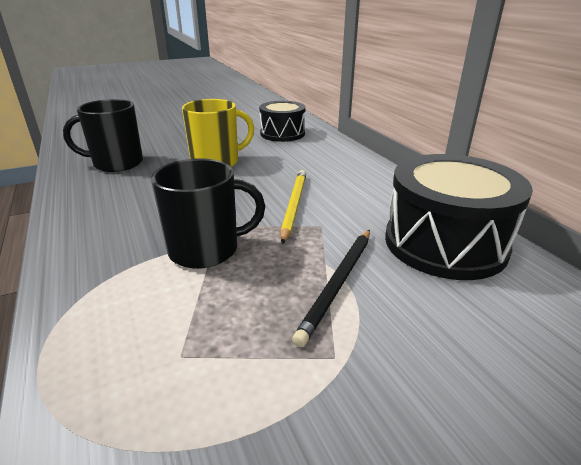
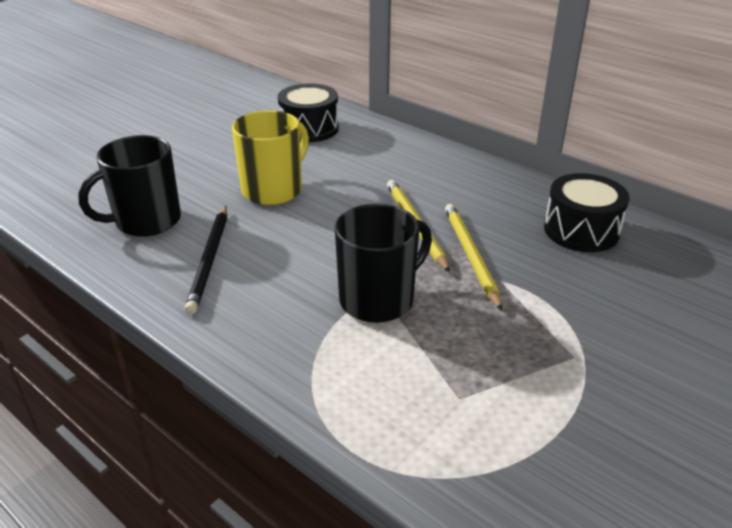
camera: 25 degrees left, 5 degrees up
black pencil [292,230,370,347] -> black pencil moved to [185,206,227,314]
black drum [385,154,533,280] -> black drum [544,173,630,252], size x0.64
none -> yellow pencil [445,204,502,311]

